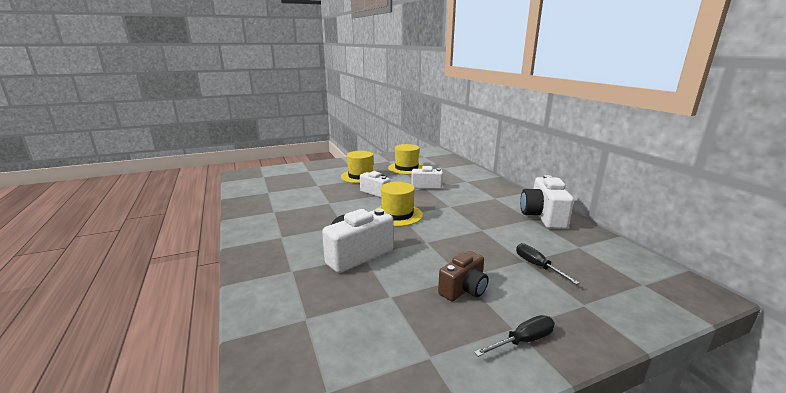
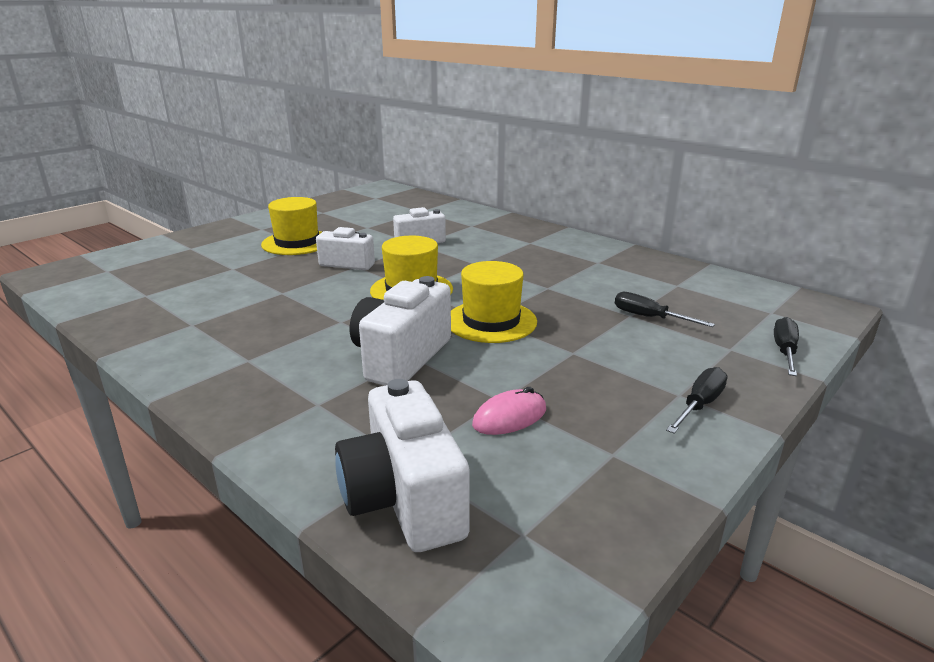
camera: 25 degrees left, 5 degrees up
yellow hat [388,144,424,174] -> yellow hat moved to [451,261,537,343]
brown camera [438,251,488,301] -> none
white camera [520,175,574,229] -> white camera moved to [335,379,470,552]
none -> pink mouse [472,387,546,435]
none -> black screwdriver [774,317,799,376]

